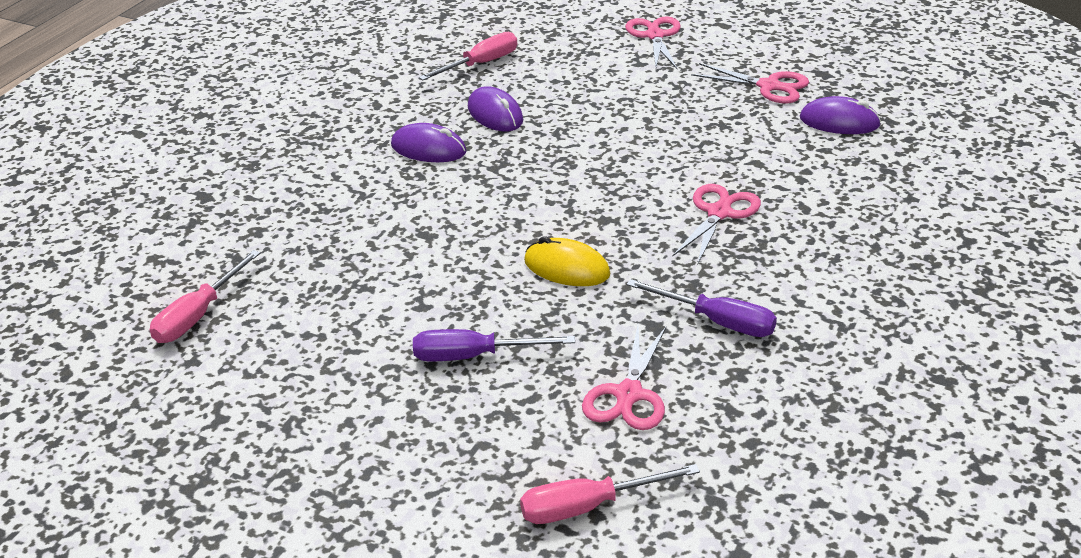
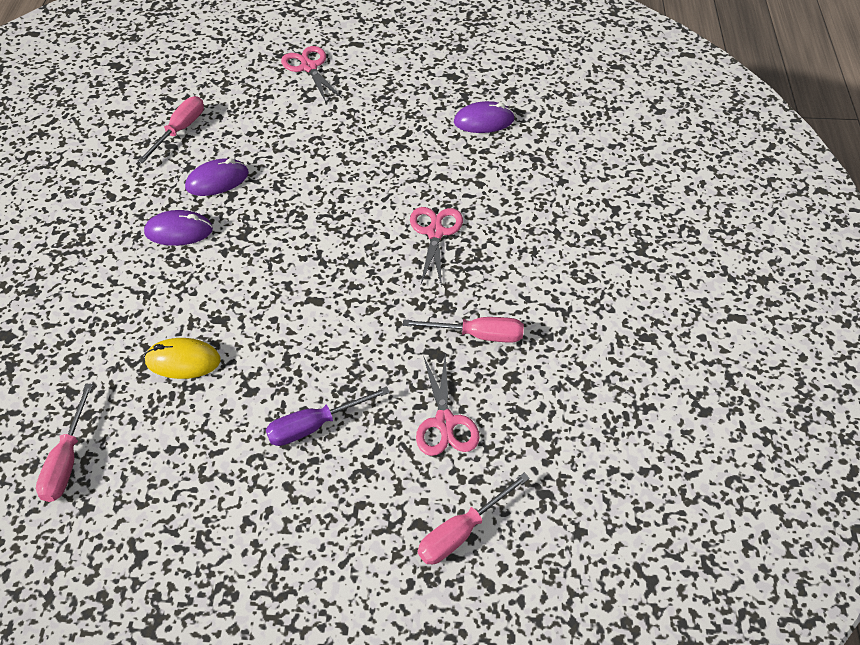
camera: 25 degrees left, 15 degrees up
purple mouse [468,86,523,131] -> purple mouse turned 60 degrees counterclockwise [185,158,249,196]
yellow mouse [524,236,611,286] -> yellow mouse moved to [144,338,221,379]
purple screwdriver [627,279,777,337] -> pink screwdriver [403,317,524,343]
pink scissors [691,63,809,103] -> none

